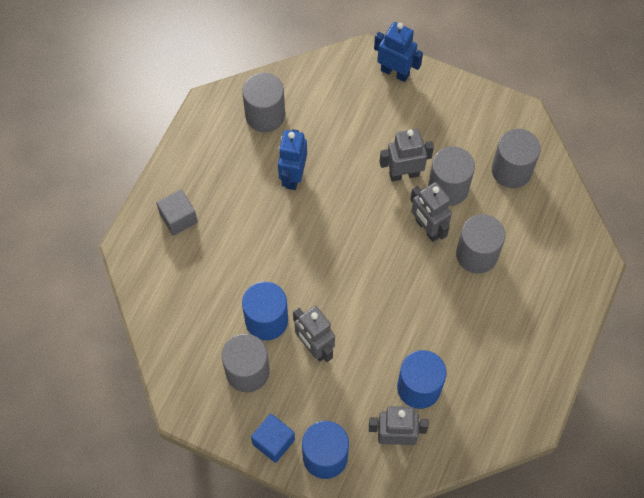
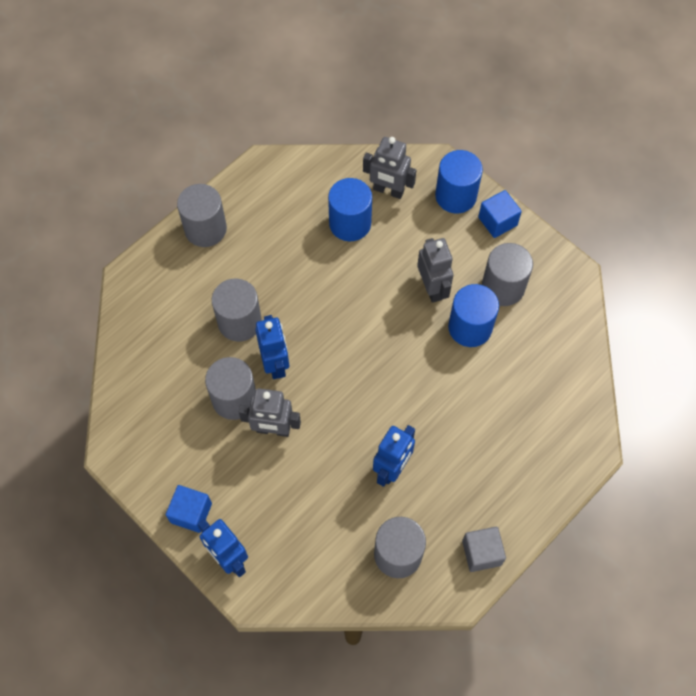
camera: 160 degrees left, 0 degrees up
grey cube [156,189,198,236] -> grey cube moved to [462,527,506,572]
grey robot [410,182,452,242] -> blue robot [255,315,289,379]
grey cylinder [492,129,541,188] -> grey cylinder moved to [177,184,227,247]
none -> blue cube [166,485,212,533]

